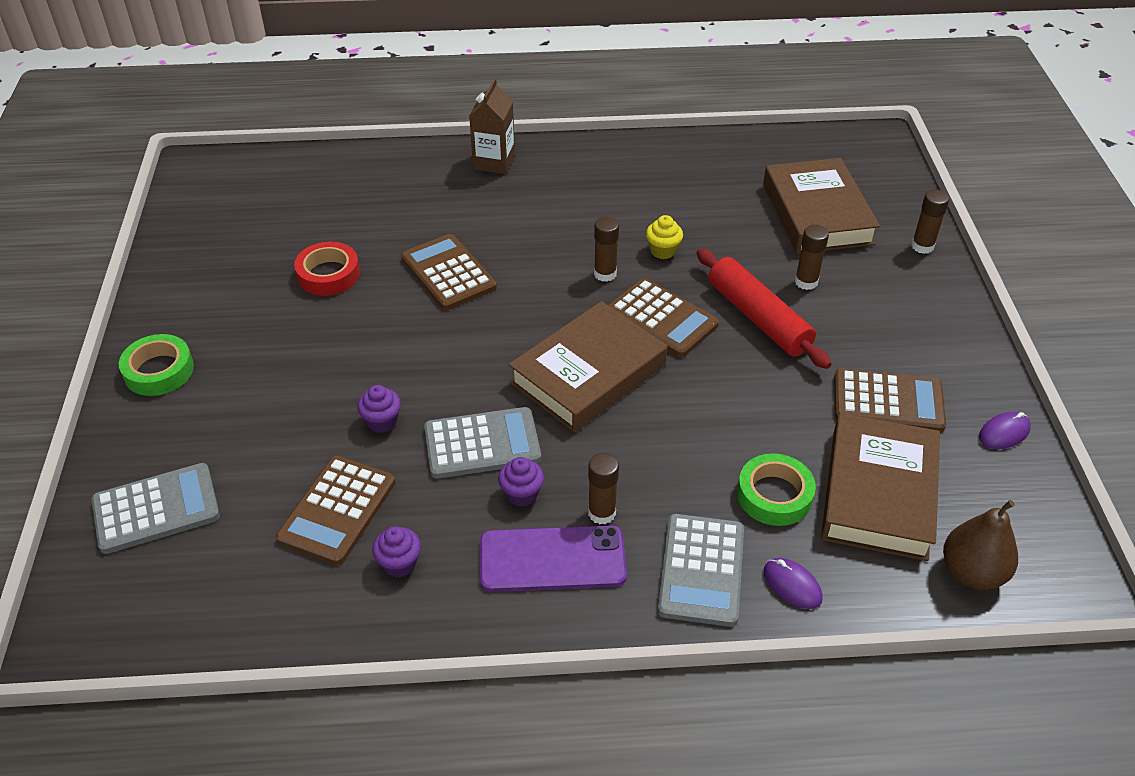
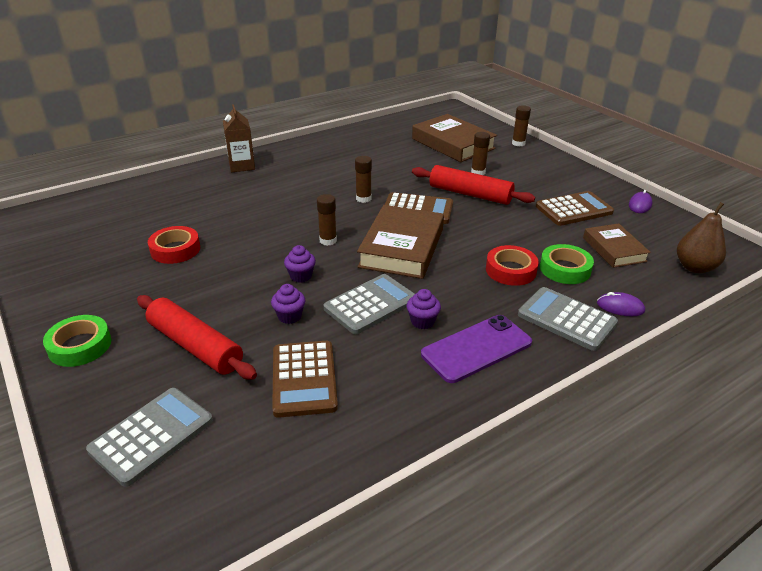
camera: 30 degrees left, 10 degrees down
purple cupcake [372,526,421,578] -> purple cupcake moved to [284,245,316,283]
brown calculator [401,234,497,310] -> none
brown glue stick [588,453,619,524] -> brown glue stick moved to [317,194,337,246]
yellow cupcake [646,215,683,259] -> none
grey calculator [658,514,744,627] -> grey calculator turned 150 degrees clockwise [518,287,618,351]
brown book [821,413,940,561] -> brown book [583,223,651,268], size x0.60
none -> red rolling pin [137,295,257,380]
none -> red tape [486,245,539,286]

